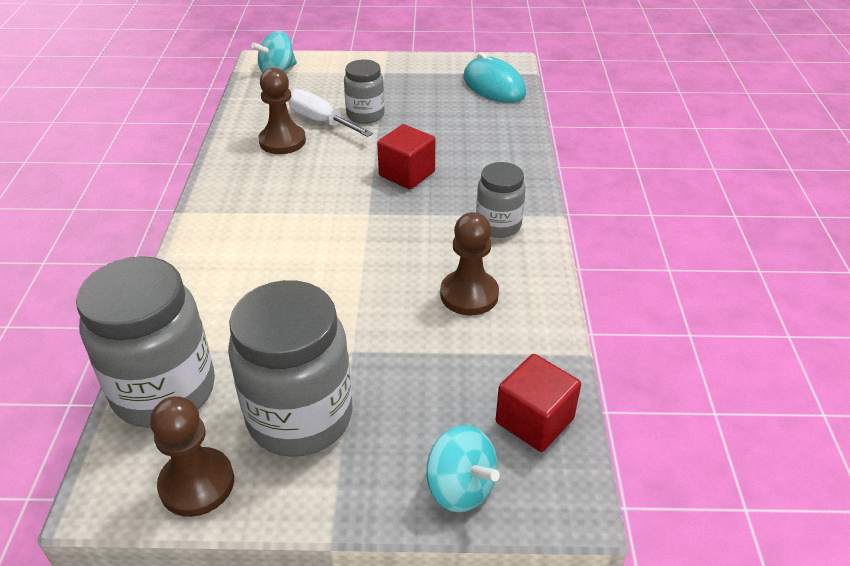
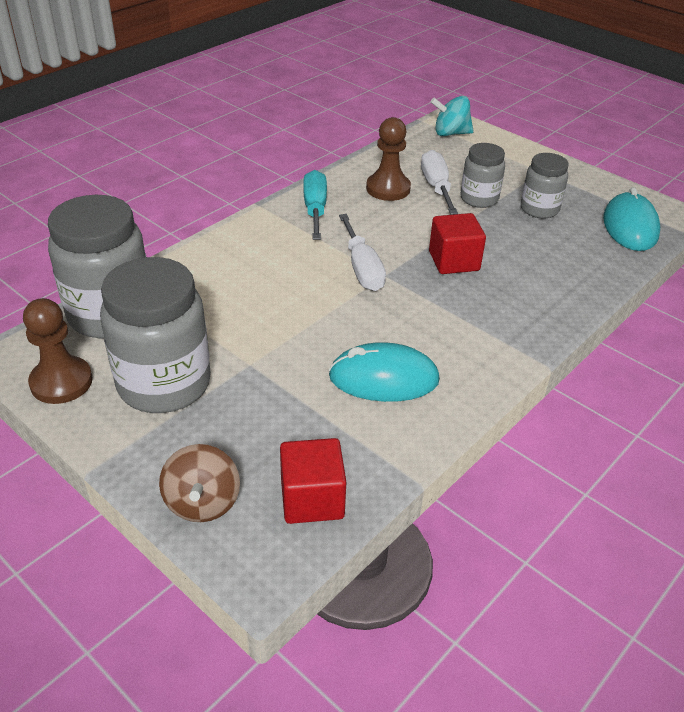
camera: 40 degrees right, 0 degrees up
turquoise spinning top [426,425,500,512] -> brown spinning top [159,444,240,522]
brown pawn [440,212,499,316] -> turquoise mouse [328,342,440,402]
grey jar [476,162,526,238] -> grey jar moved to [521,153,569,218]
none -> turquoise screwdriver [303,170,327,240]
none -> white screwdriver [339,214,386,291]

